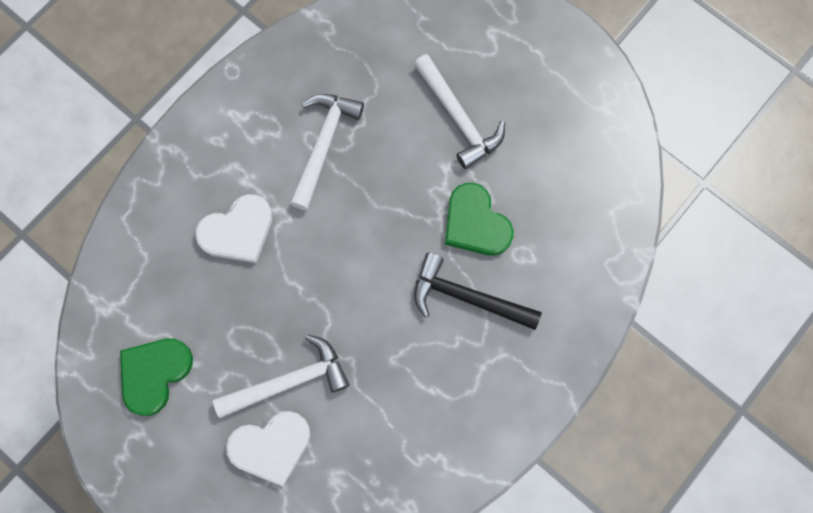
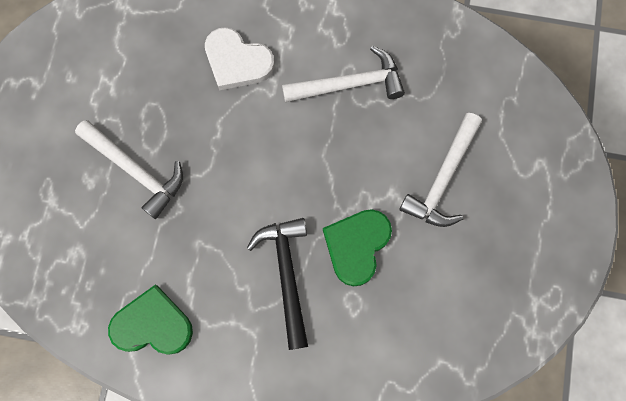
camera: 60 degrees right, 0 degrees up
green heart [120,339,193,416] -> green heart moved to [108,285,193,354]
white heart [226,411,311,486] -> none

